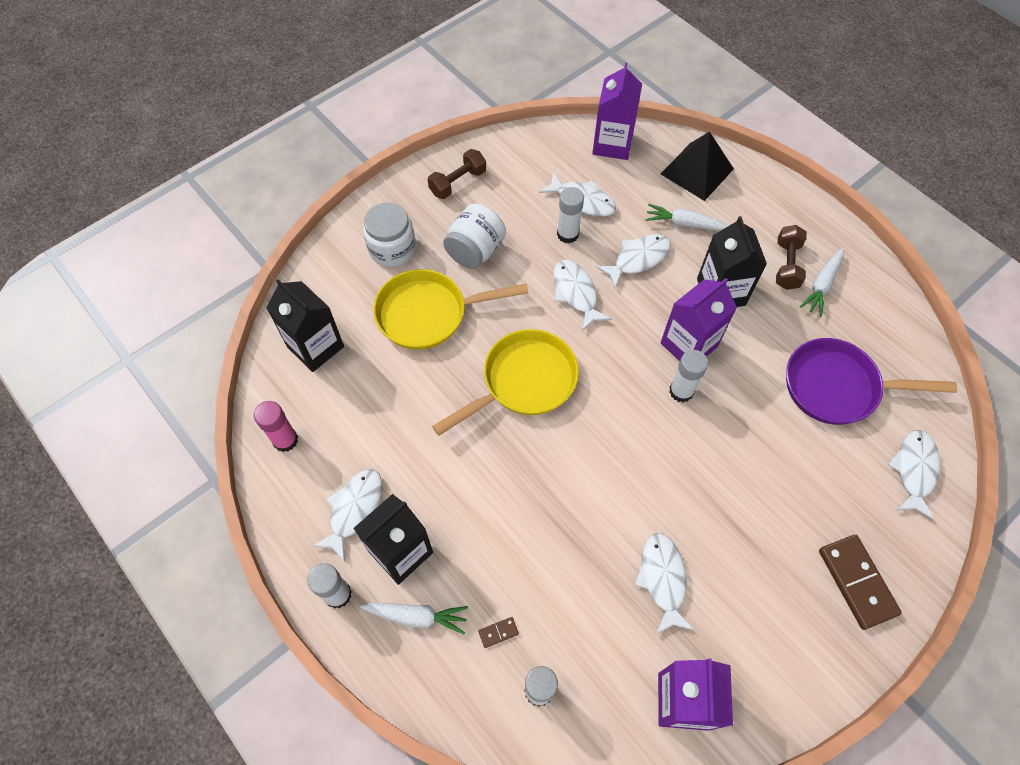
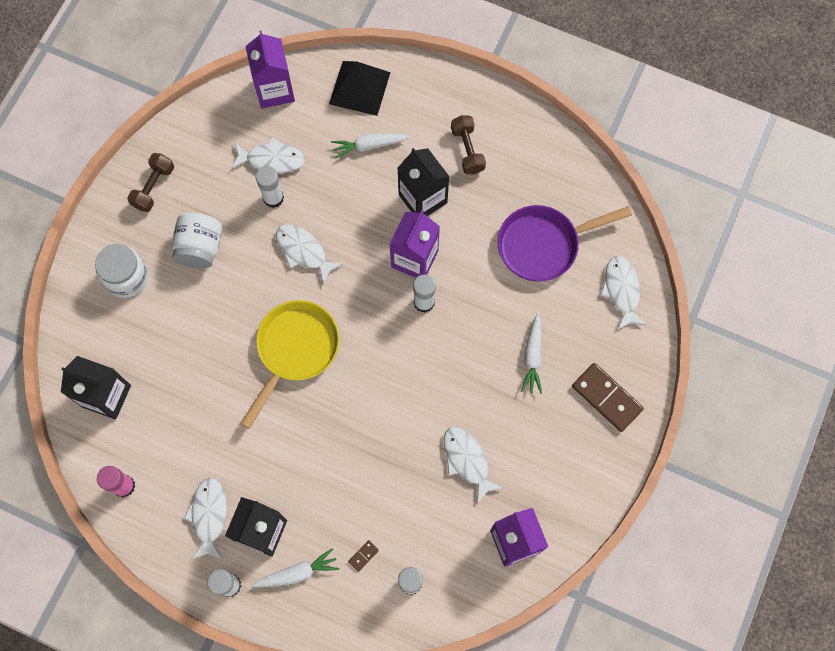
camera: 25 degrees left, 10 degrees up
yellow pan [373,269,529,350] -> none
white fish [595,234,671,288] -> none
white carrot [800,248,844,317] -> white carrot moved to [521,313,542,394]

